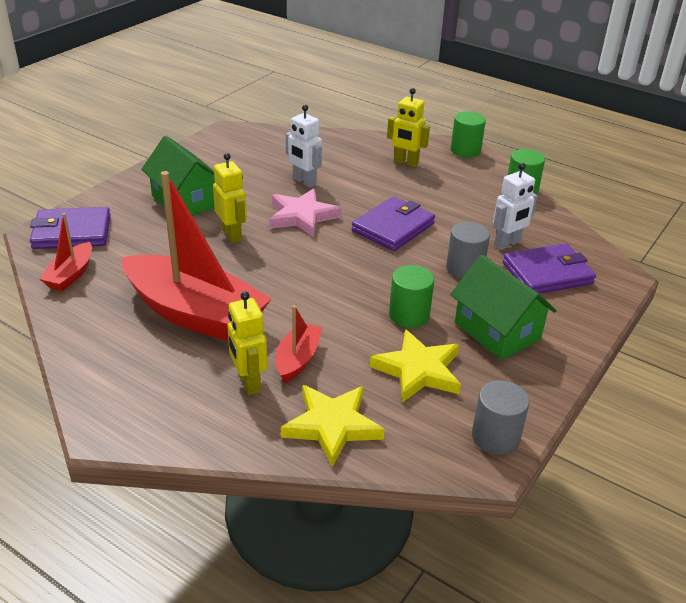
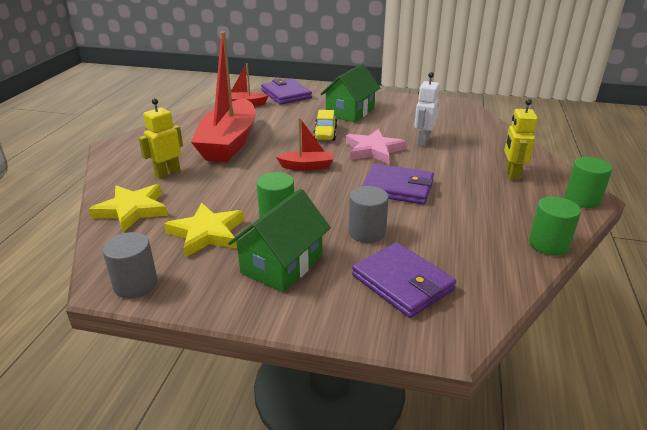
camera: 70 degrees right, 5 degrees down
yellow robot [213,153,247,243] -> yellow car [313,110,337,141]
red boat [275,305,322,383] -> red boat moved to [276,117,333,170]
white robot [493,163,537,250] -> none

